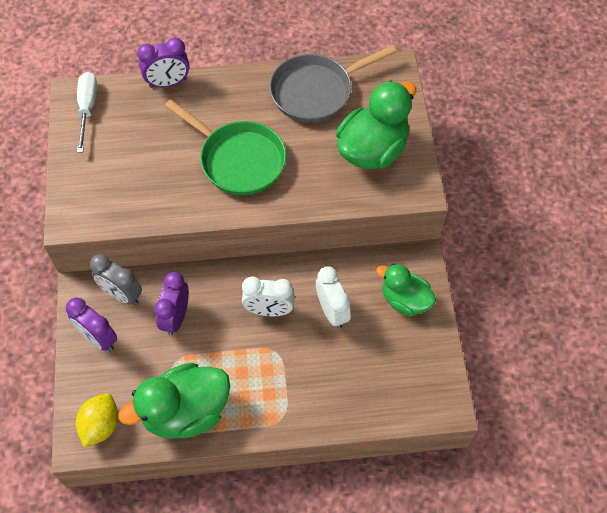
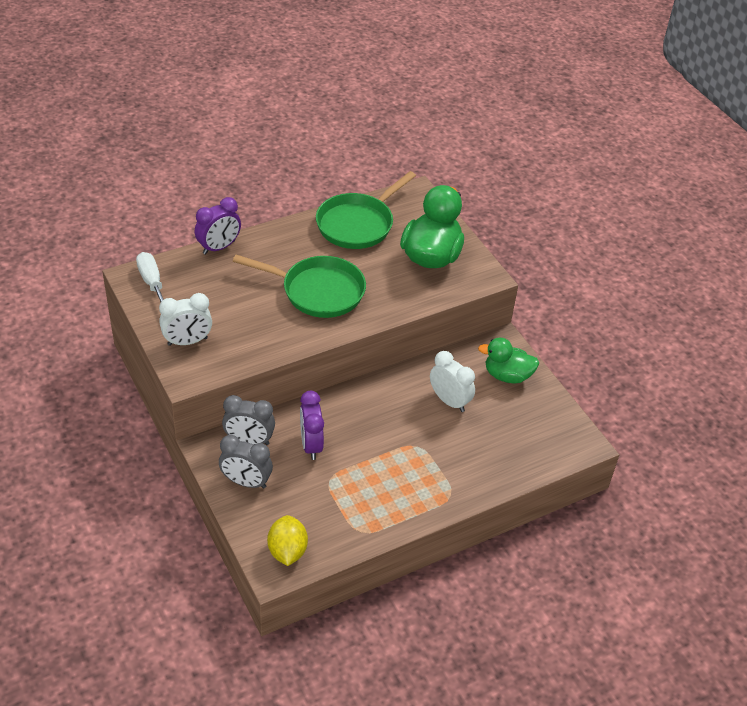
camera: 25 degrees left, 15 degrees down
purple clock [66,297,117,351] -> grey clock [219,435,273,489]
green duck [119,363,230,439] -> none
white clock [242,277,295,316] -> white clock moved to [159,293,212,346]
grey pan [269,45,397,123] -> green pan [316,171,416,249]

